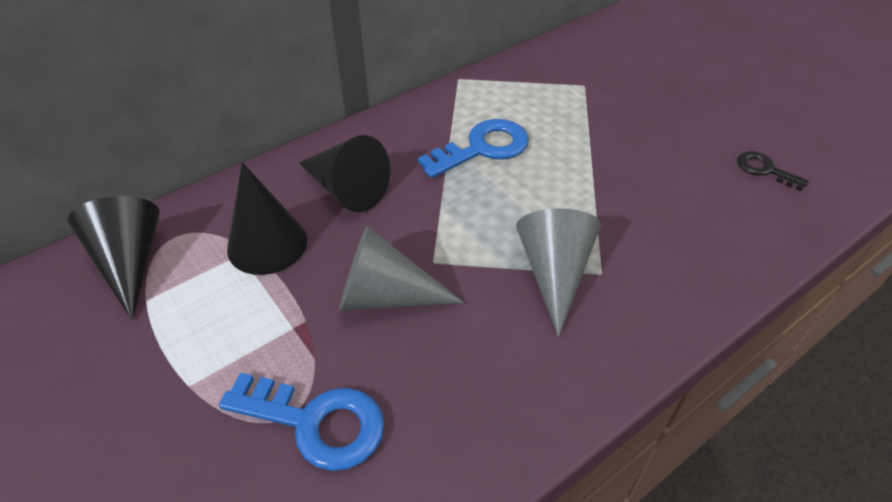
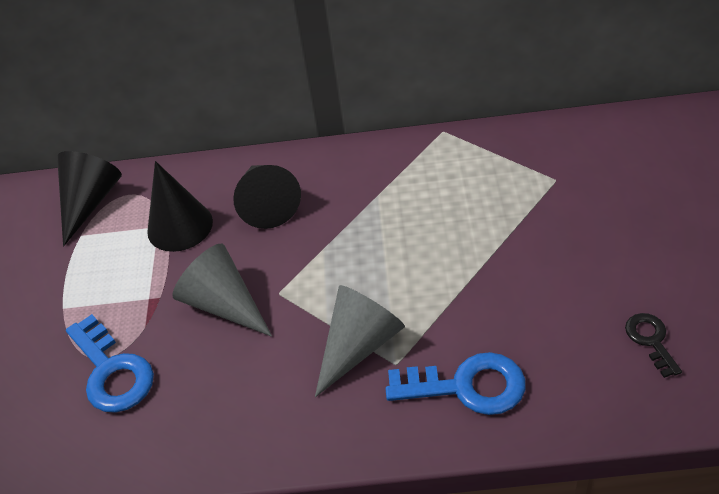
camera: 40 degrees right, 0 degrees up
blue key [418,119,529,178] -> blue key moved to [386,352,526,415]

